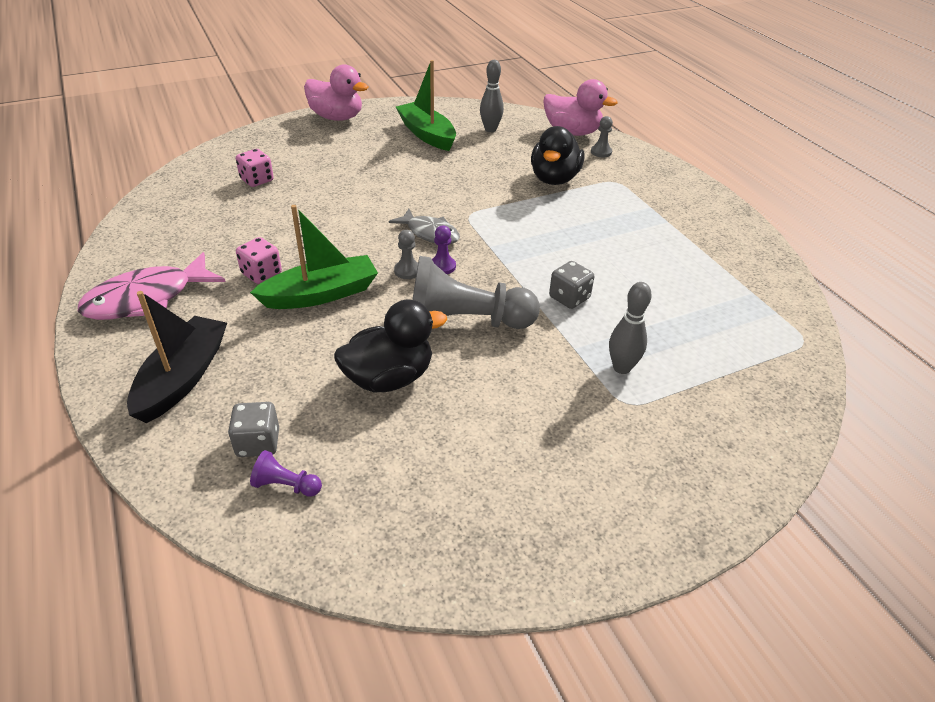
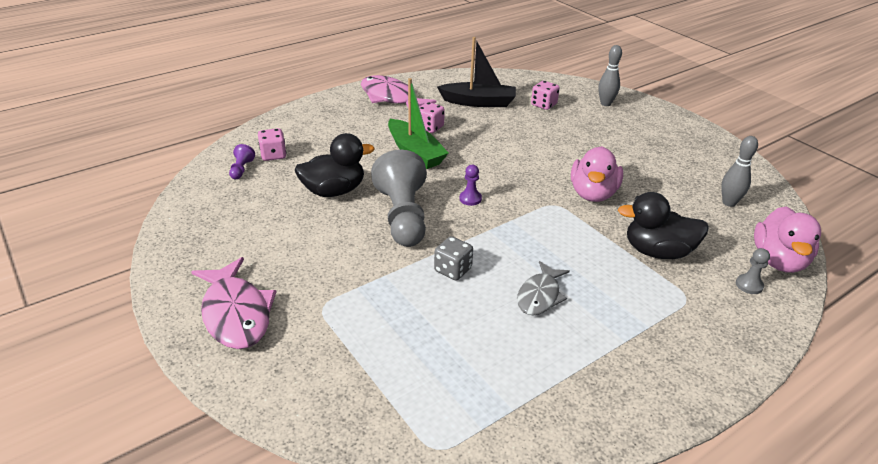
camera: 80 degrees right, 5 degrees down
black boat [127,291,227,423] -> black boat moved to [437,37,516,107]
grey dice [228,402,279,457] -> pink dice [258,128,286,161]
pink duck [304,64,368,121] -> pink duck moved to [571,146,623,202]
black duck [334,299,447,392] -> black duck turned 75 degrees counterclockwise [295,133,375,197]
grey fish [389,209,460,244] -> grey fish moved to [517,261,570,315]
grey pawn [394,230,418,279] -> none
green boat [396,60,456,151] -> none
grey bowling pin [609,282,652,374] -> grey bowling pin moved to [598,45,622,106]
none -> pink fish [191,257,276,349]

